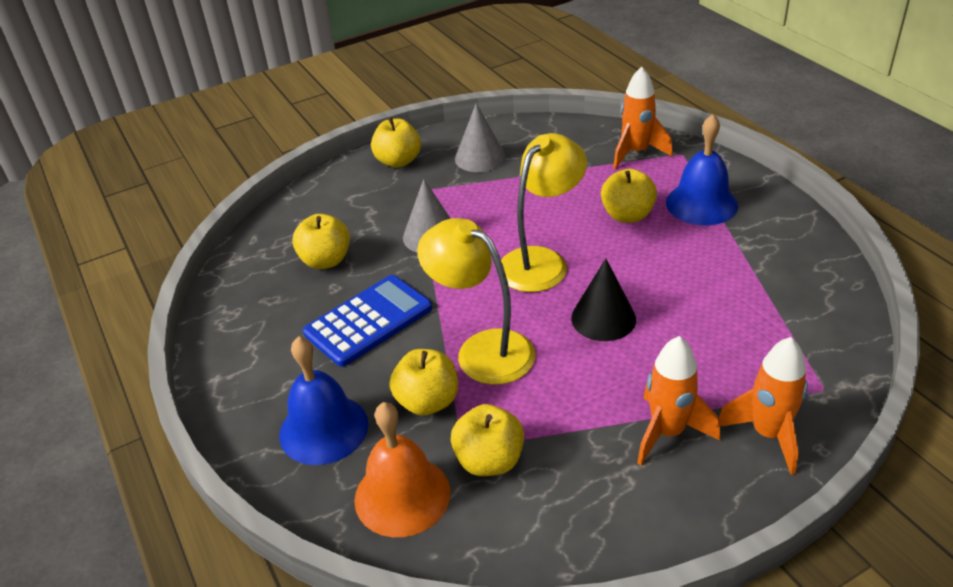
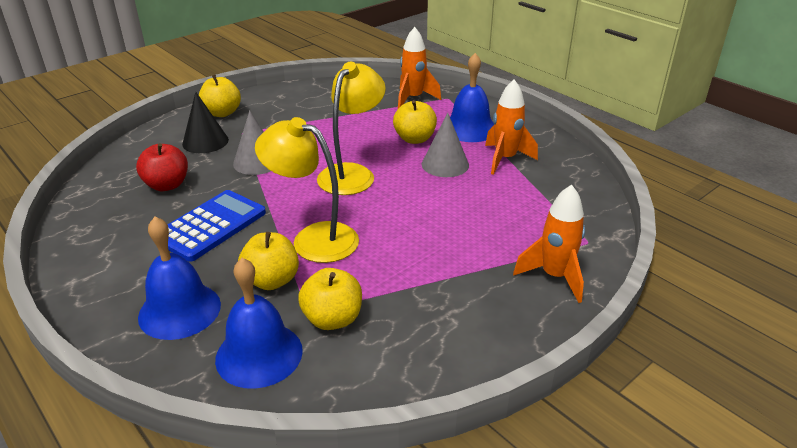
camera: 15 degrees left, 5 degrees down
yellow apple [292,214,350,269] -> red apple [136,143,188,191]
orange bell [354,402,451,537] -> blue bell [215,258,303,389]
grey cone [455,103,506,172] -> grey cone moved to [422,113,469,177]
black cone [571,258,636,341] -> black cone moved to [182,92,229,153]
orange rocket [637,336,720,465] -> orange rocket moved to [485,79,538,175]

